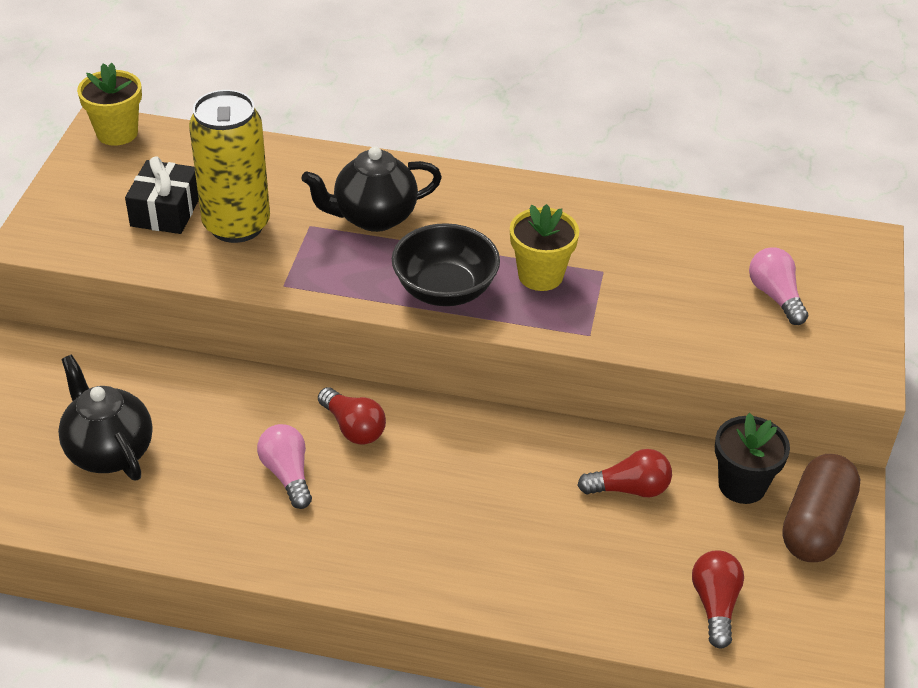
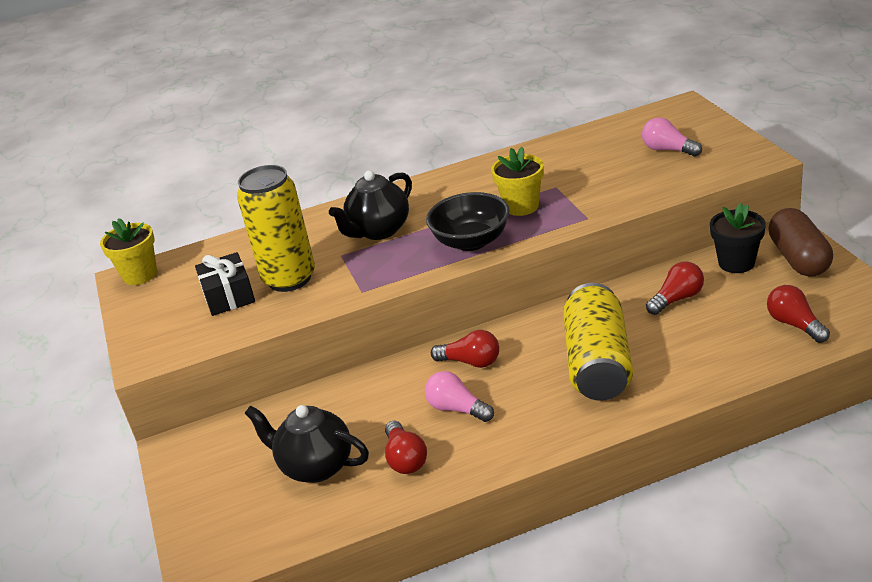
camera: 25 degrees left, 10 degrees down
none -> red light bulb [385,421,427,474]
none -> yellow can [563,283,633,401]

